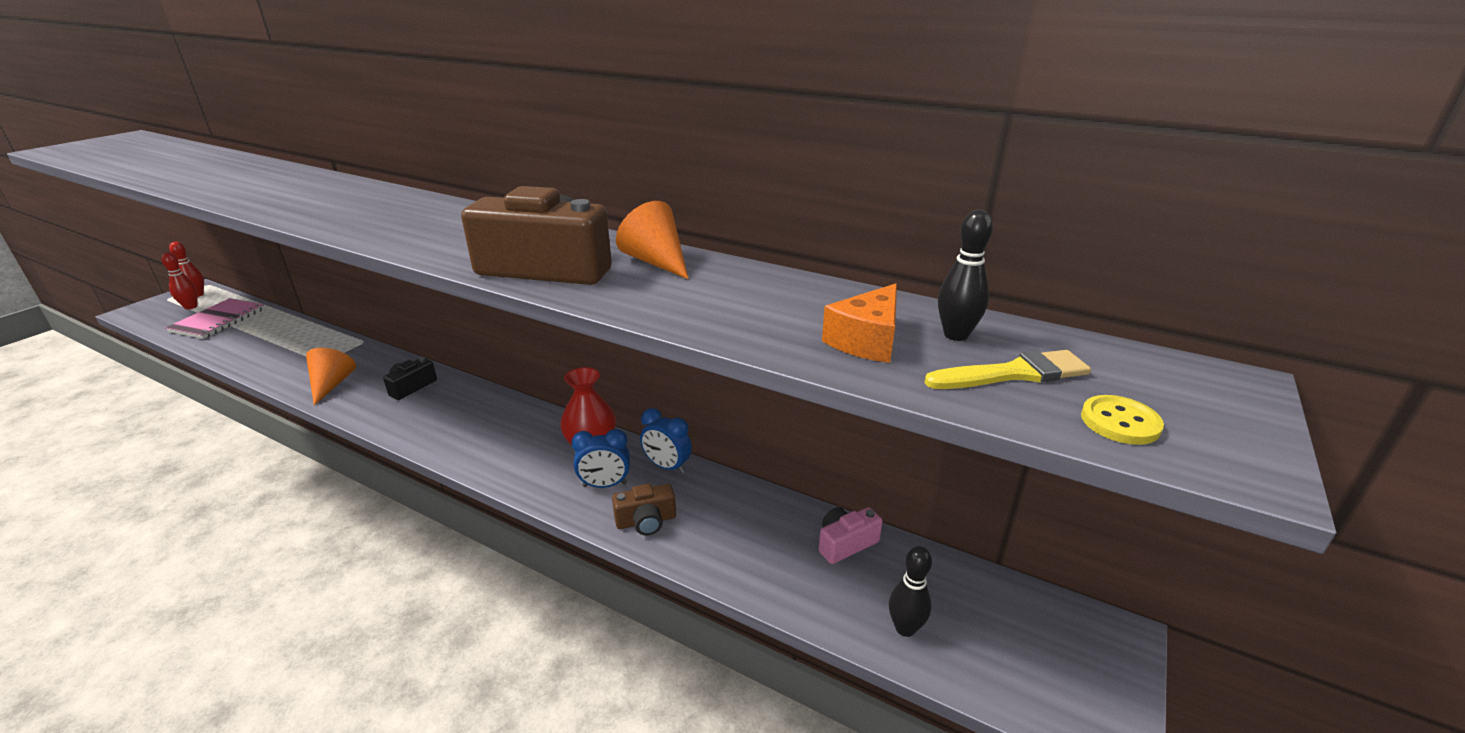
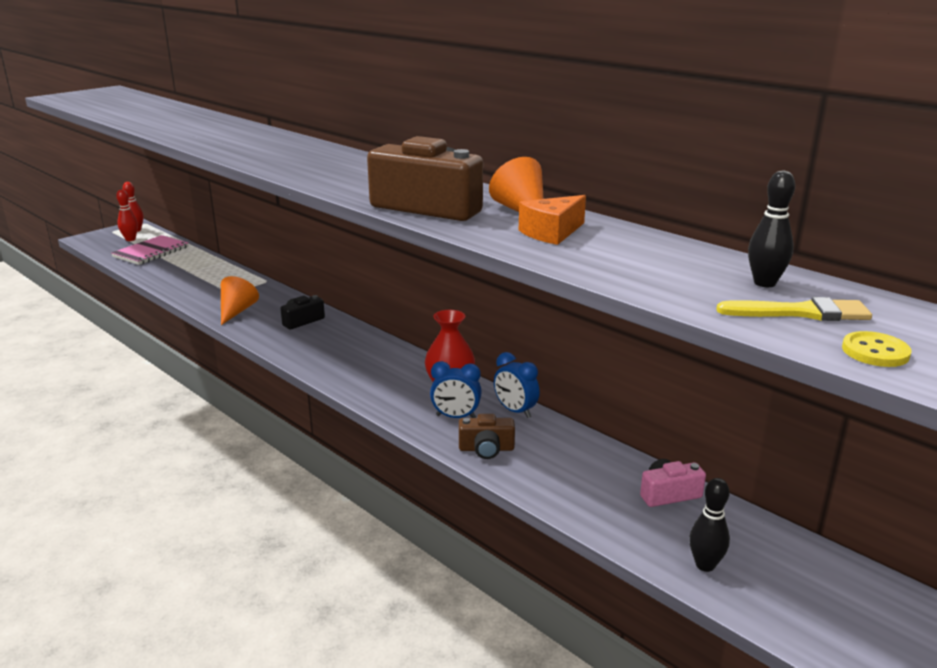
camera: 15 degrees right, 5 degrees down
orange cheese [822,283,897,363] -> orange cheese moved to [519,195,586,245]

